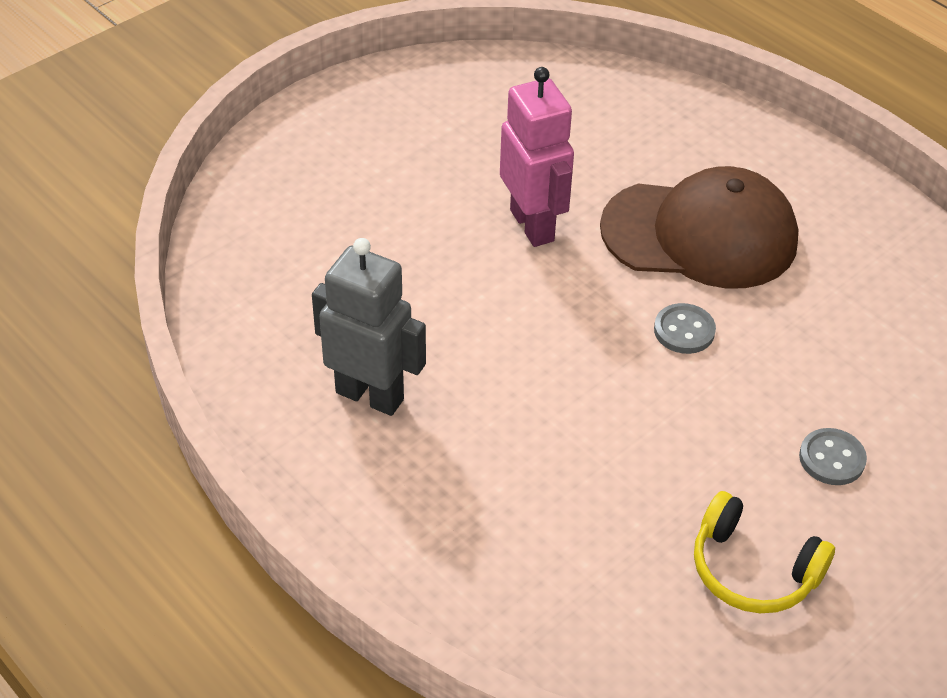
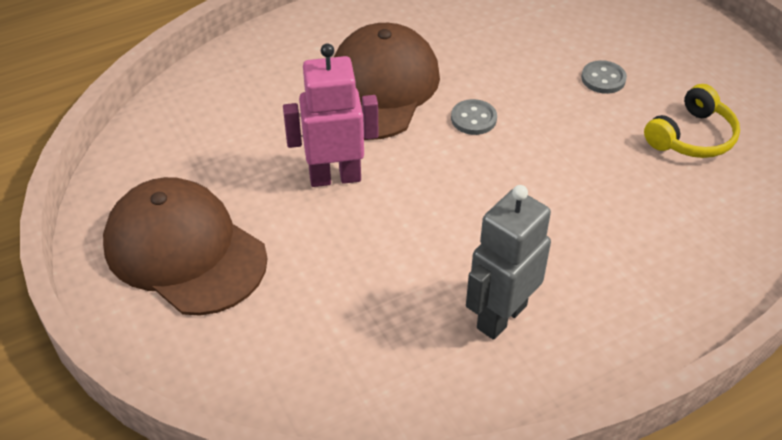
camera: 75 degrees left, 0 degrees up
none -> brown cap [103,177,267,316]

